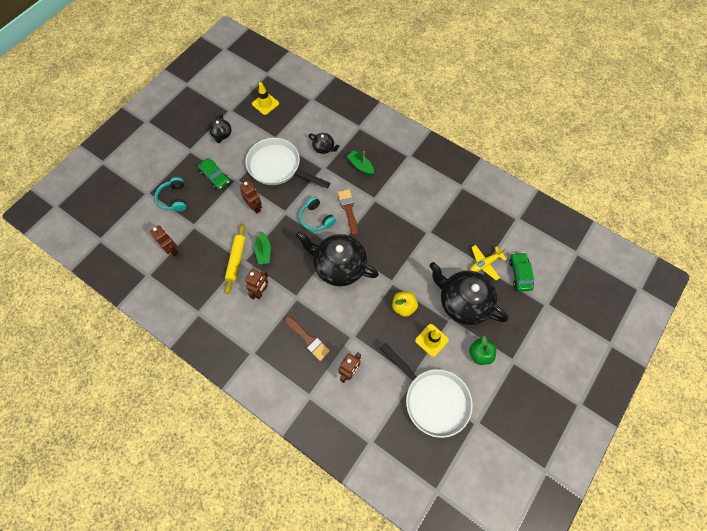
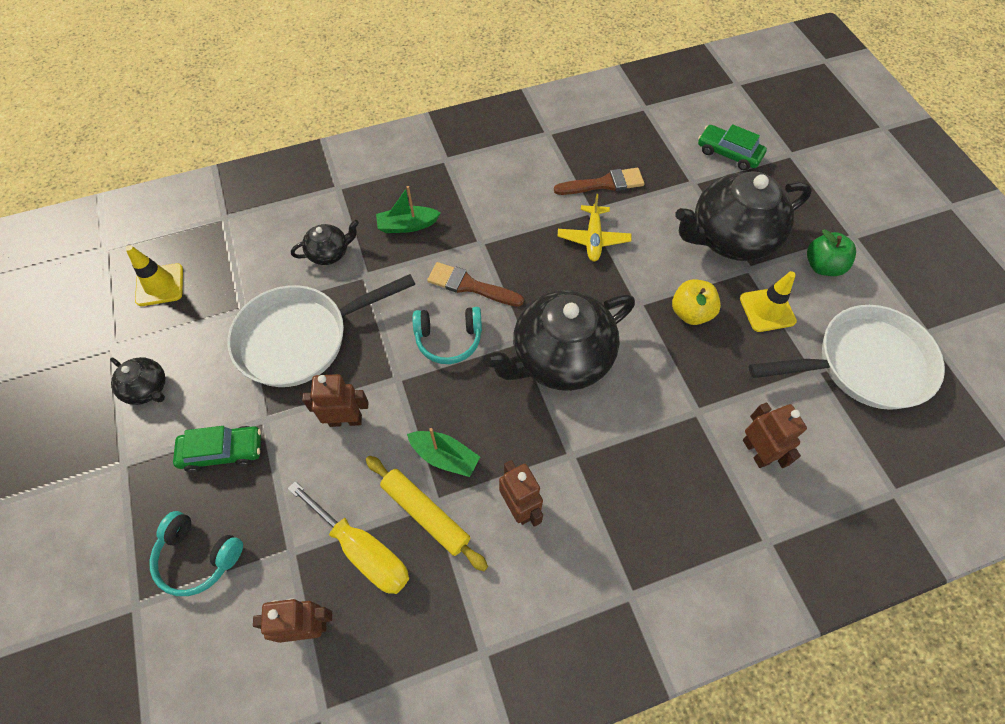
camera: 55 degrees left, 5 degrees down
brown brush [285,316,330,361] -> brown brush moved to [554,168,644,195]
yellow plane [470,245,507,280] -> yellow plane moved to [558,194,631,261]
none -> yellow screwdriver [287,481,409,594]

